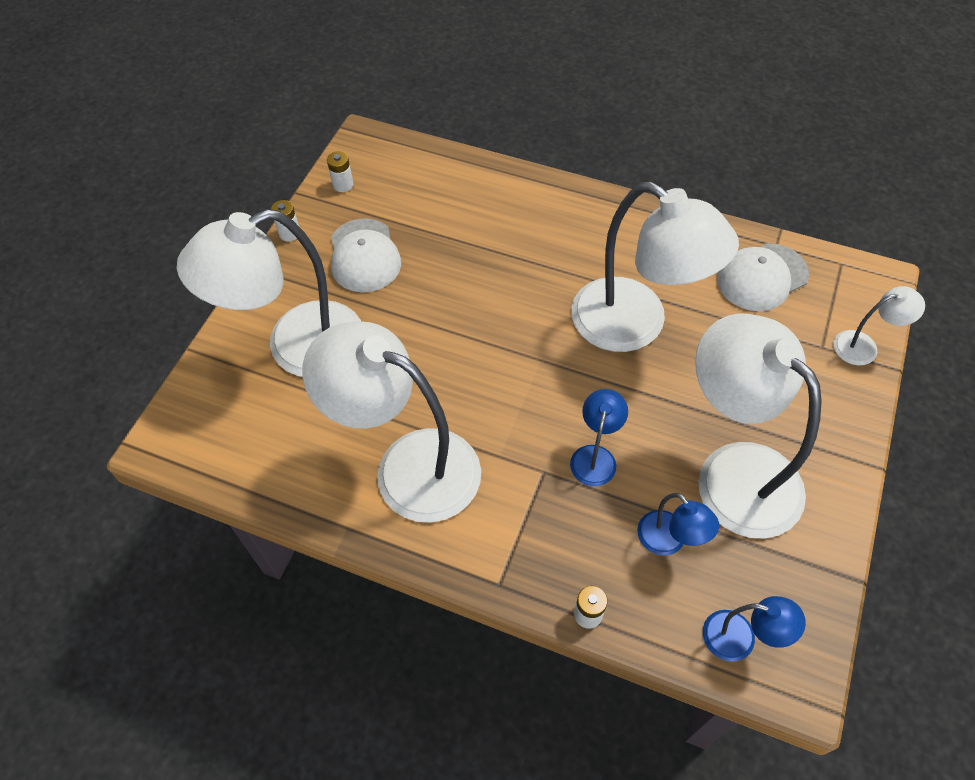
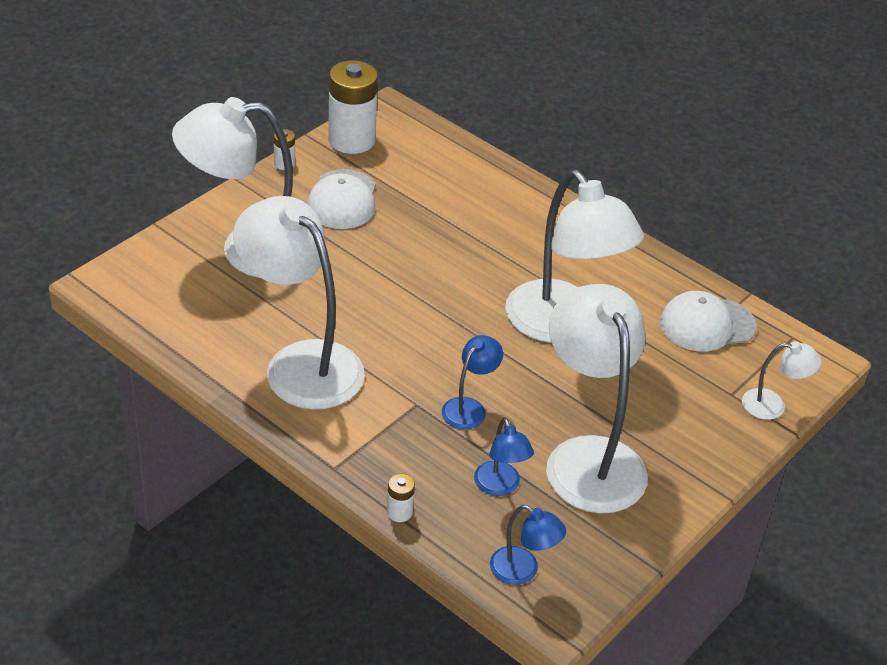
camera: 15 degrees right, 15 degrees down
white battery [327,151,353,192] -> white battery [328,60,378,154], size x2.30

